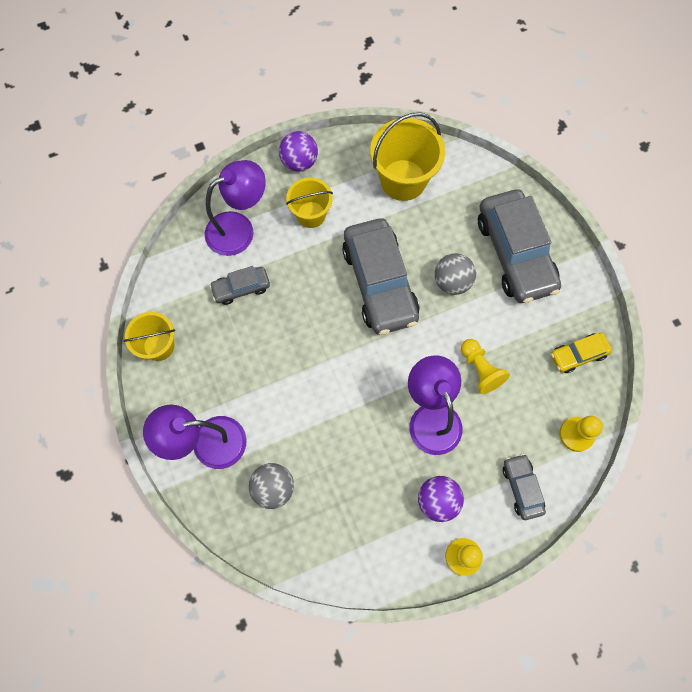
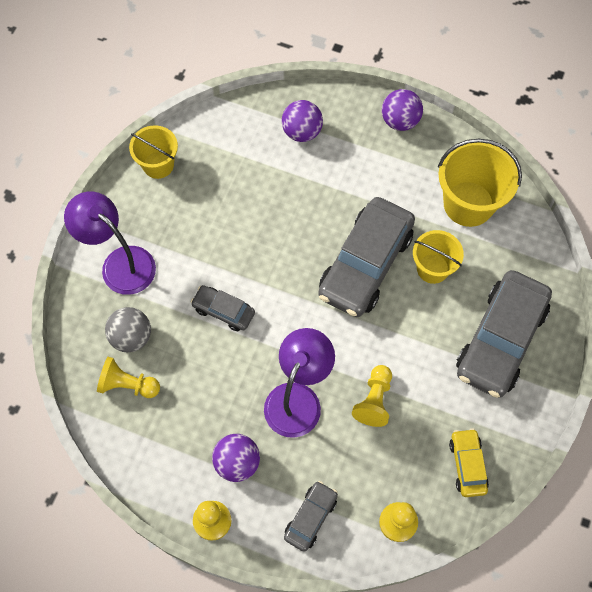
camera: 45 degrees right, 5 degrees down
purple lamp [205,160,266,256] -> purple ball [282,100,323,142]
grey car [209,266,270,305] -> grey car moved to [191,285,255,331]
yellow bucket [286,177,333,228] -> yellow bucket moved to [413,230,464,284]
grey ball [435,253,476,295] -> none
yellow car [551,333,612,373] -> yellow car turned 60 degrees clockwise [449,428,489,497]
none -> yellow pawn [97,357,160,398]

